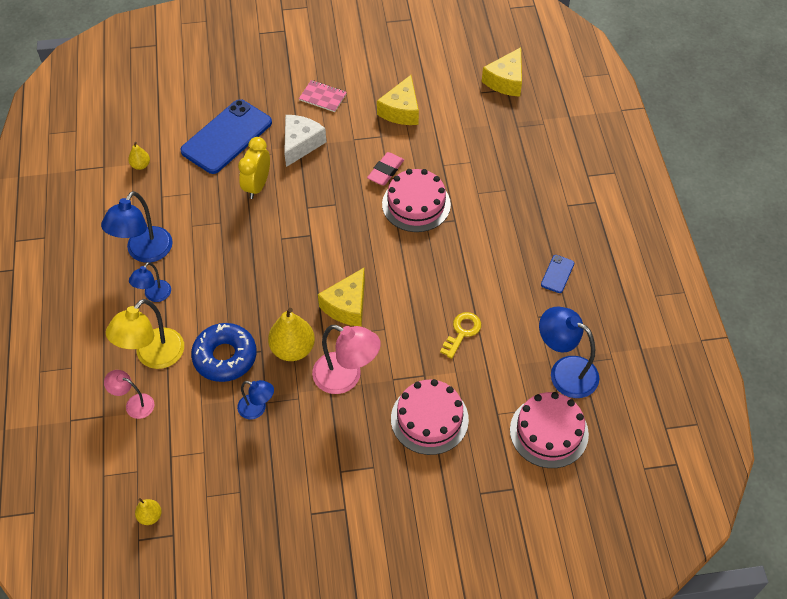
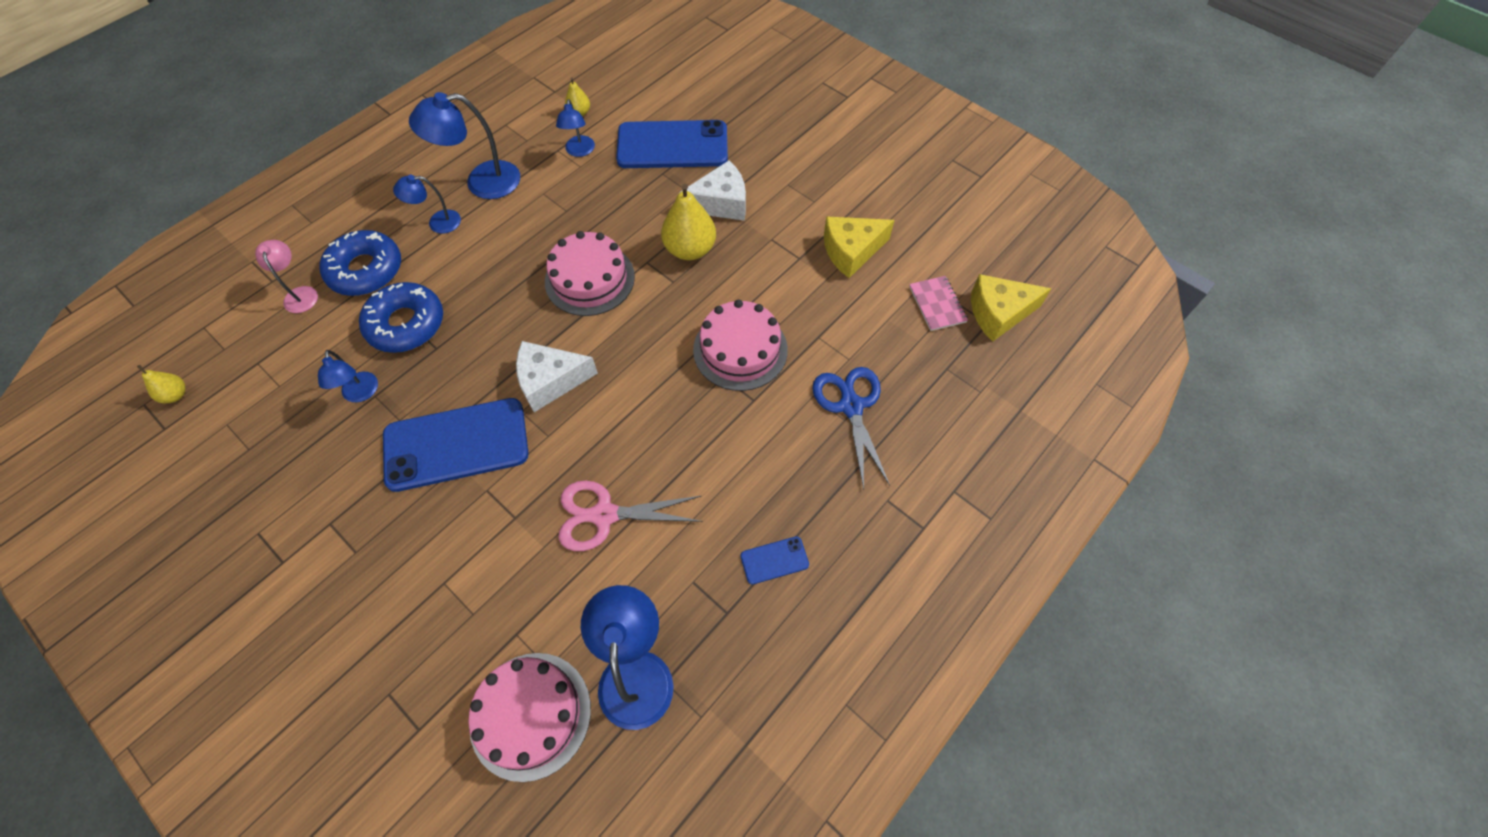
camera: 50 degrees right, 5 degrees up
yellow lamp [106,299,184,369] -> blue donut [320,230,401,296]
yellow clock [238,137,270,199] -> none
yellow pear [268,308,315,361] -> yellow pear moved to [661,184,716,260]
pink notebook [299,80,347,112] -> pink notebook moved to [909,276,968,331]
pink lamp [312,325,381,394] -> blue phone [383,398,529,492]
yellow cheese [318,268,365,327] -> white cheese [516,341,598,412]
pink eraser [367,152,404,185] -> none
pink cake [391,379,469,455] -> pink cake moved to [545,231,635,316]
yellow key [440,312,481,359] -> pink scissors [558,481,703,551]
none -> blue lamp [556,99,595,157]
none -> blue scissors [812,367,890,489]

